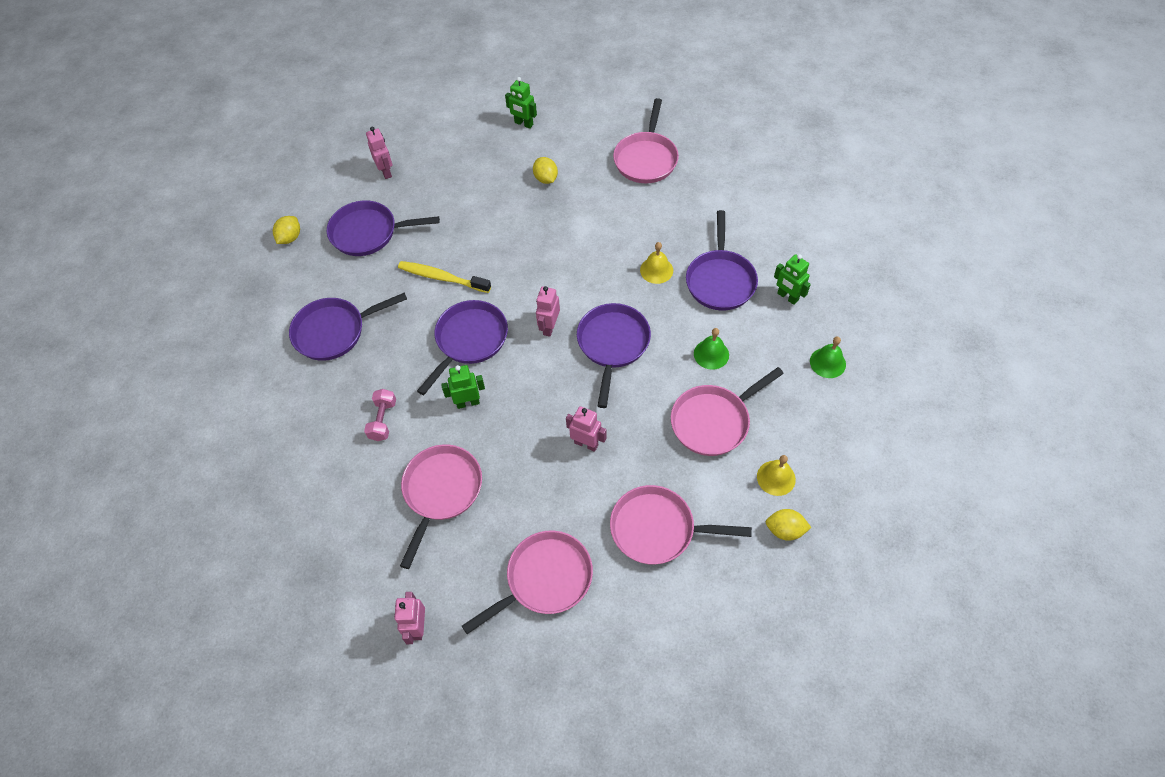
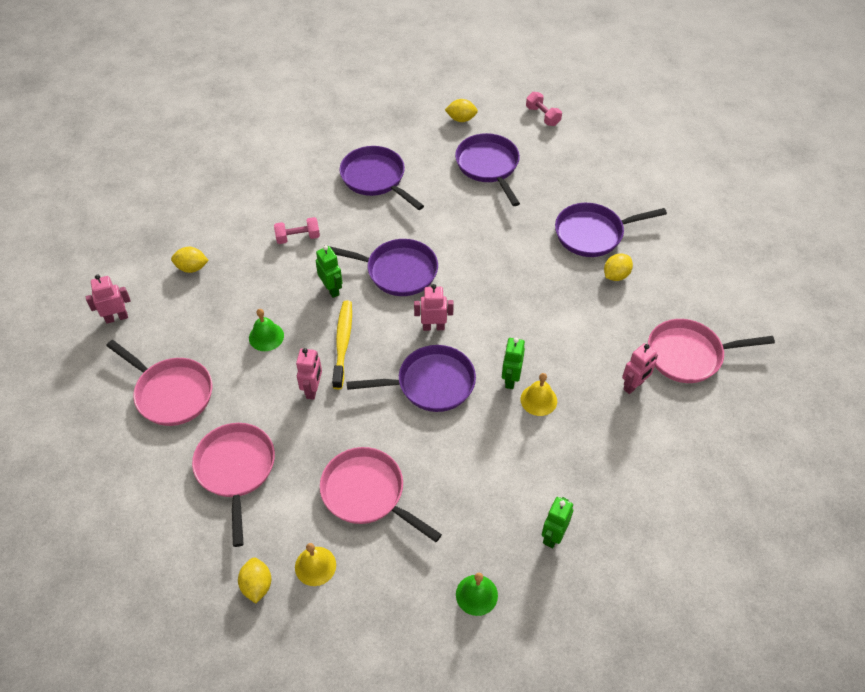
camera: 70 degrees right, 5 degrees down
pink robot [366,126,392,179] -> pink robot moved to [622,343,658,394]
yellow toothbrush [398,261,491,293] -> yellow toothbrush moved to [332,301,352,389]
pink pan [400,444,482,569] -> none
green robot [505,77,537,129] -> green robot moved to [502,338,525,389]
purple pan [686,210,758,311] -> purple pan moved to [555,203,667,257]
green bell [694,328,729,370] -> green bell moved to [249,309,284,351]
none -> yellow lemon [171,247,209,273]
none -> pink dumbbell [526,92,562,126]

